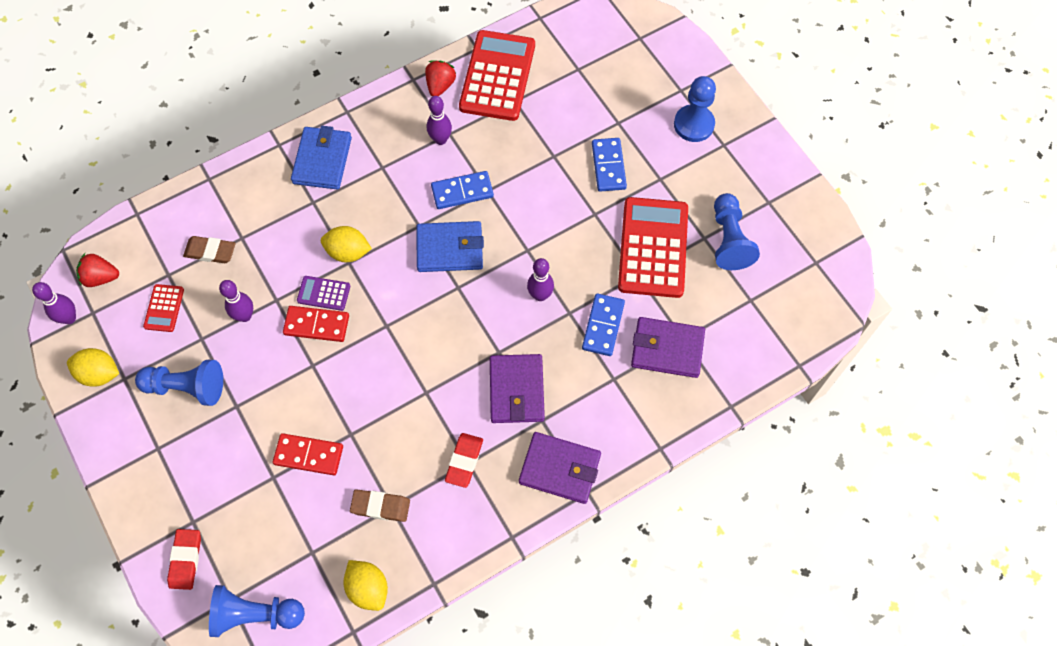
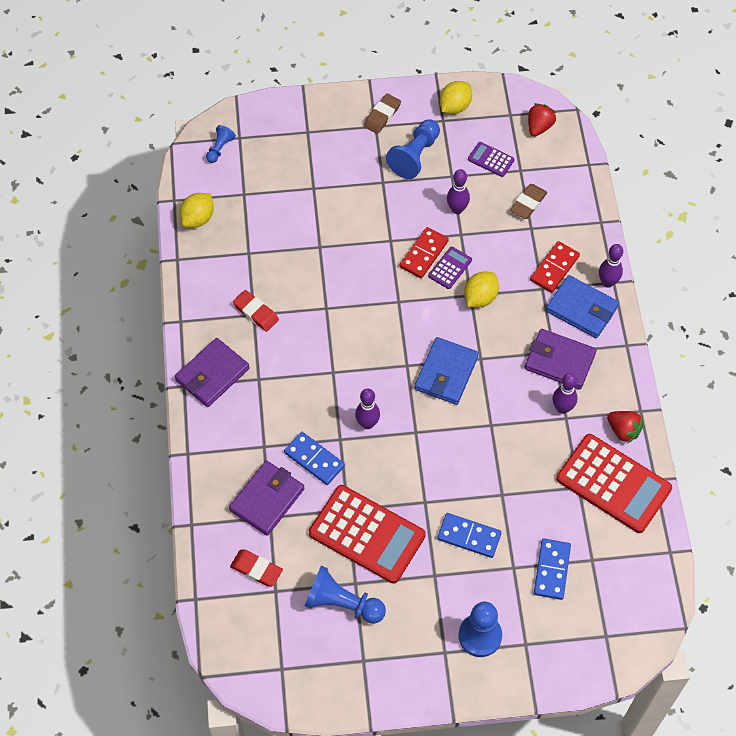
camera: 115 degrees right, 5 degrees down
purple bowling pin [32,282,76,324] -> purple bowling pin moved to [599,244,623,288]
red calculator [143,284,184,332] -> purple calculator [468,142,515,177]
red eraser [167,529,201,590] -> red eraser moved to [230,550,283,587]
blue pawn [209,585,305,637] -> blue pawn [206,125,236,163], size x0.56
red domino [273,433,343,475] -> red domino moved to [530,241,580,293]
yellow lemon [343,560,388,611] -> yellow lemon turned 45 degrees counterclockwise [180,193,214,228]
brown eraser [350,489,410,522] -> brown eraser moved to [364,93,401,134]
blue domino [431,171,494,209] -> blue domino moved to [534,538,571,600]
purple wallet [490,354,545,423] -> purple wallet moved to [525,329,597,390]

